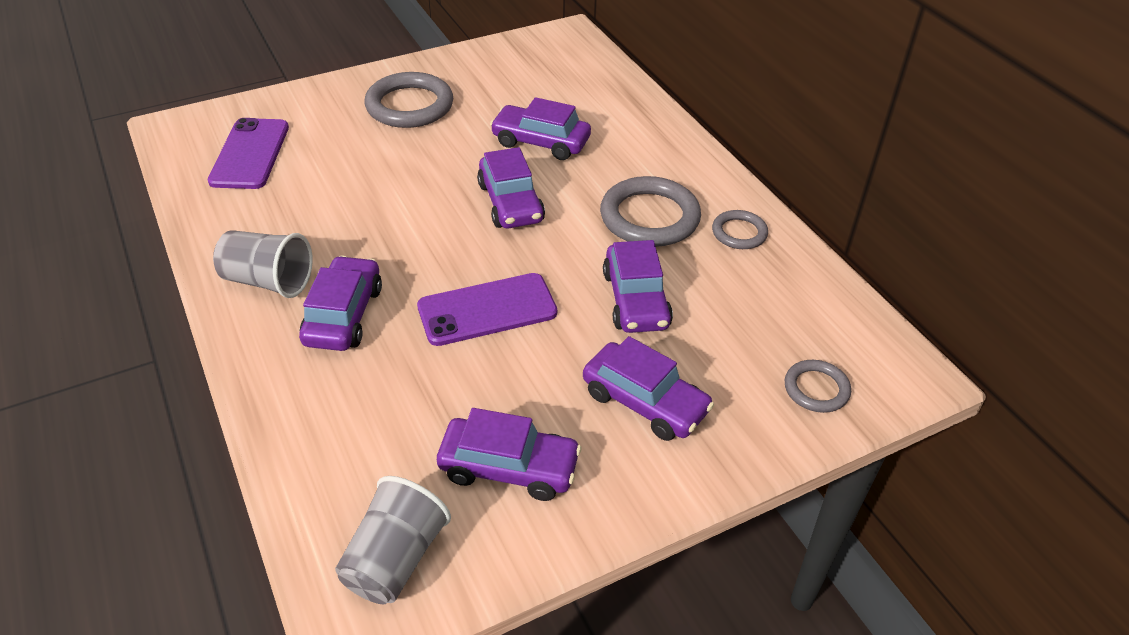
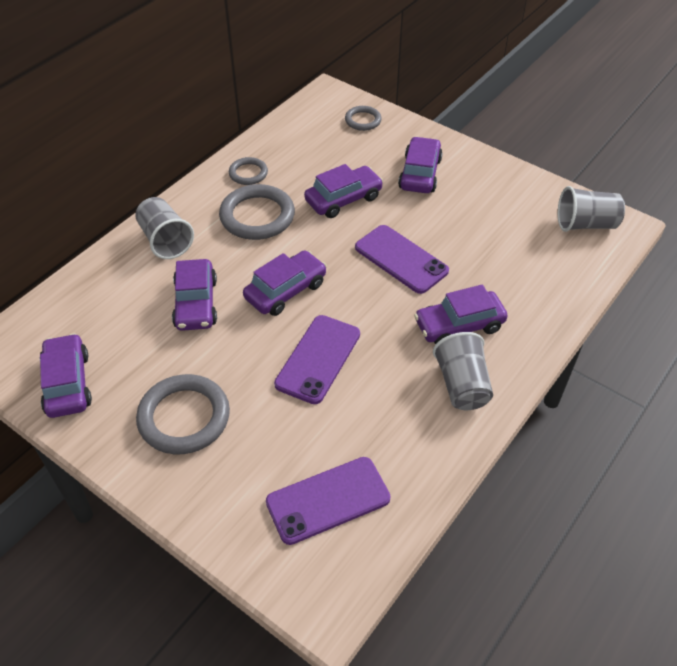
camera: 115 degrees left, 5 degrees up
purple car [437,408,581,501] -> purple car moved to [40,333,92,418]
none -> grey cup [135,197,194,259]
none -> purple phone [274,315,360,404]

